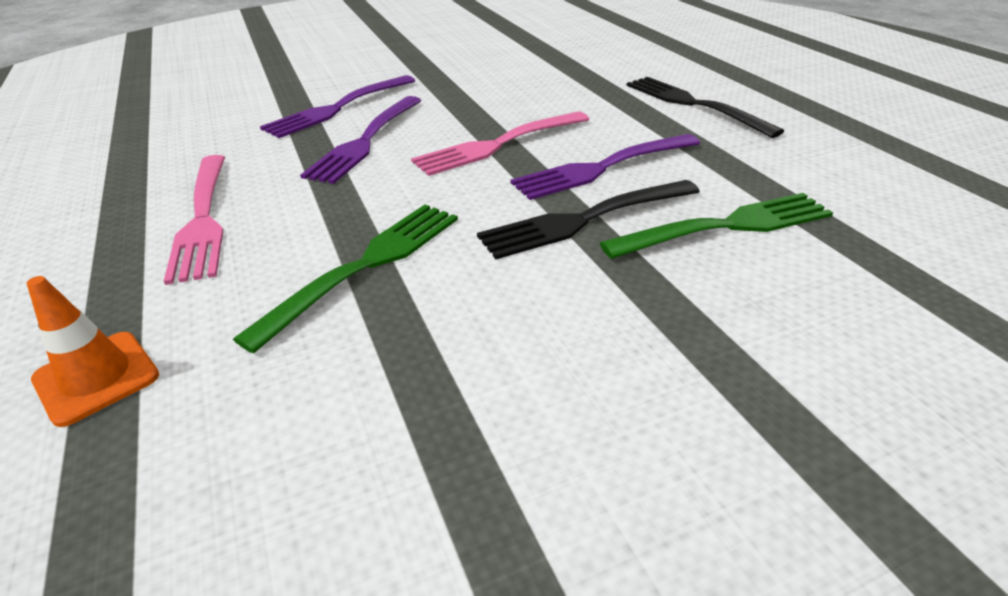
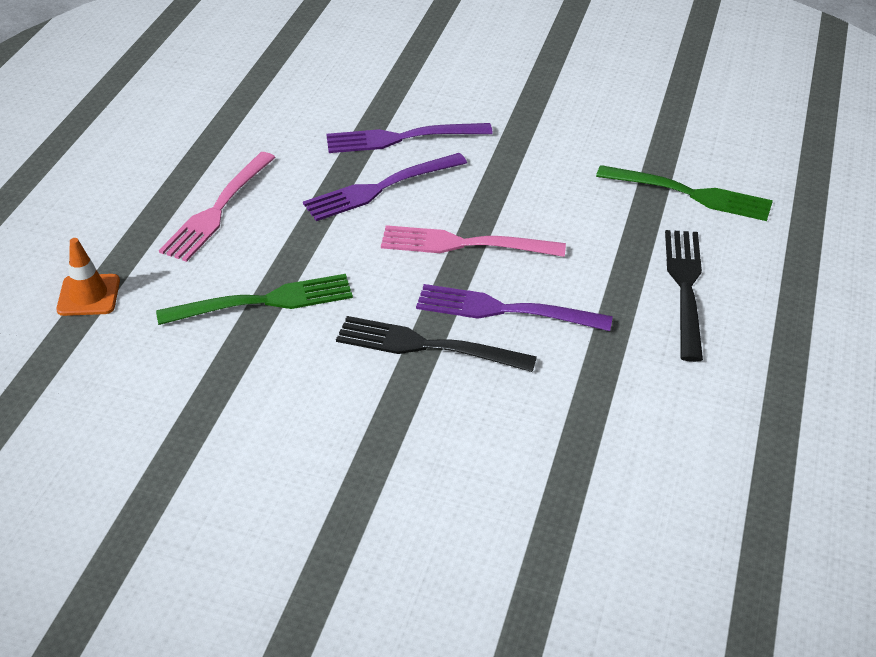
camera: 40 degrees right, 5 degrees up
green fork [600,193,833,259] -> green fork moved to [596,165,773,221]

